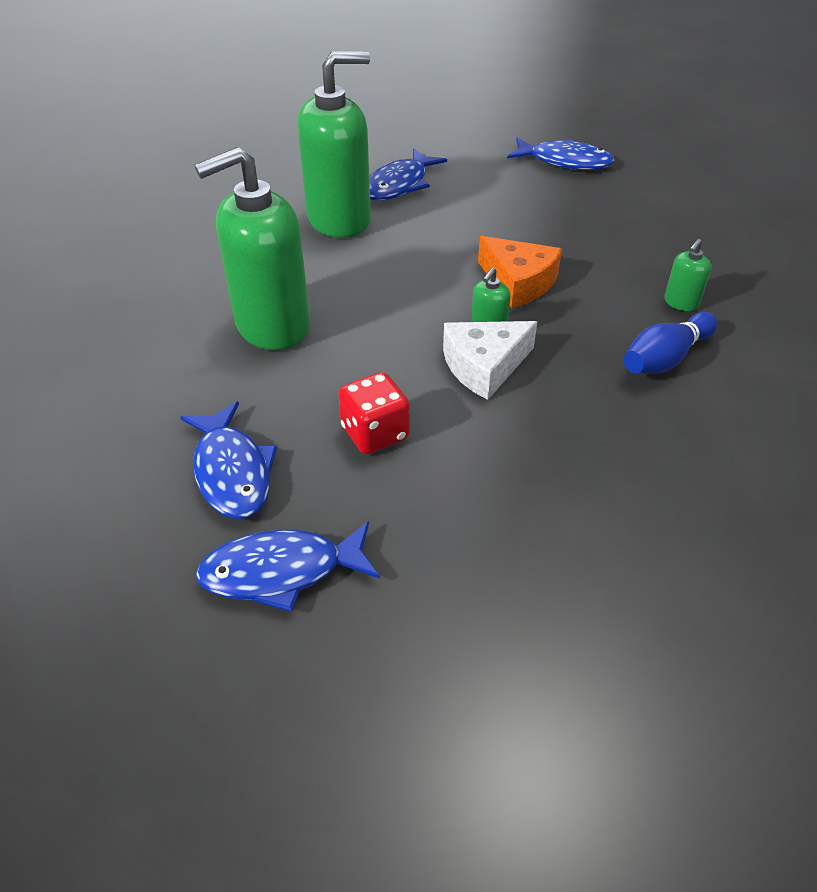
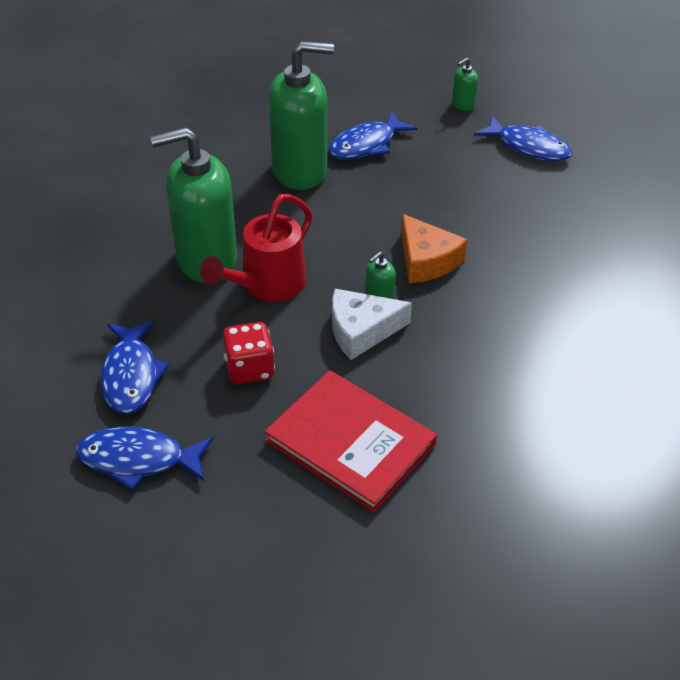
camera: 15 degrees right, 0 degrees up
blue bowling pin [624,312,718,374] -> none
green soap dispenser [664,239,711,311] -> green soap dispenser moved to [452,58,478,111]
none -> red watering can [200,194,313,302]
none -> red book [265,370,437,513]

